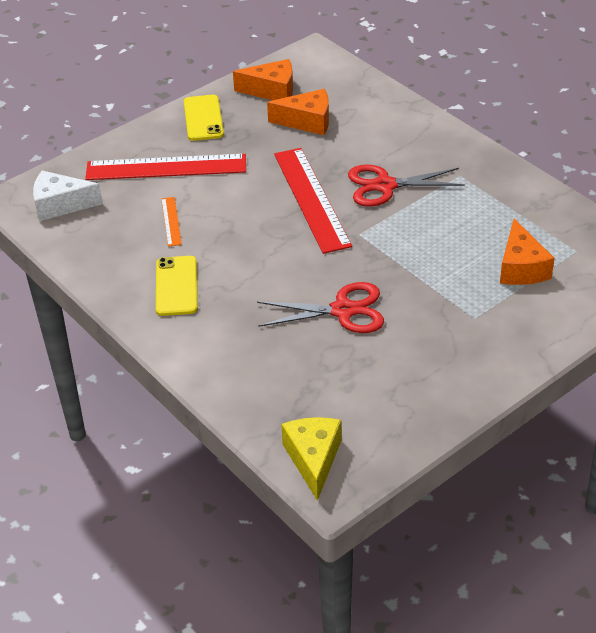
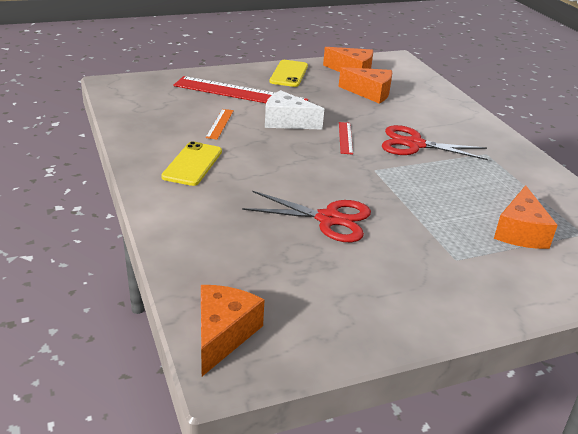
camera: 15 degrees right, 10 degrees down
white cheese [33,171,103,221] -> white cheese moved to [265,90,324,130]
red ruler [274,148,352,254] -> red ruler [339,122,353,154], size x0.45
yellow cheese [281,417,342,501] -> orange cheese [201,285,264,376]

